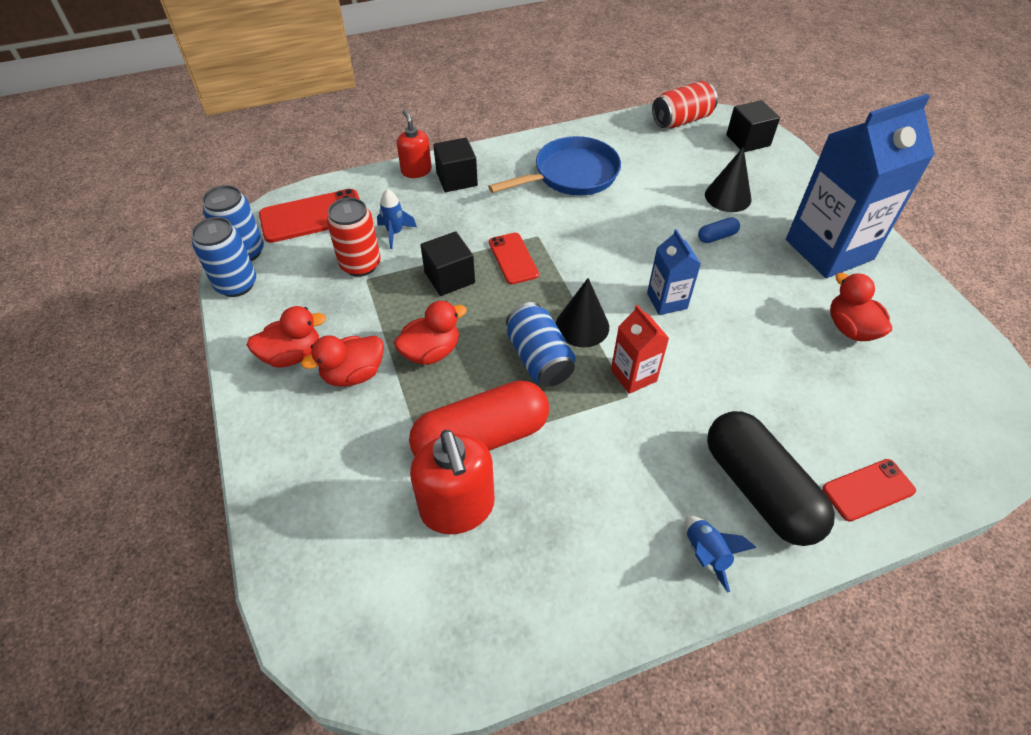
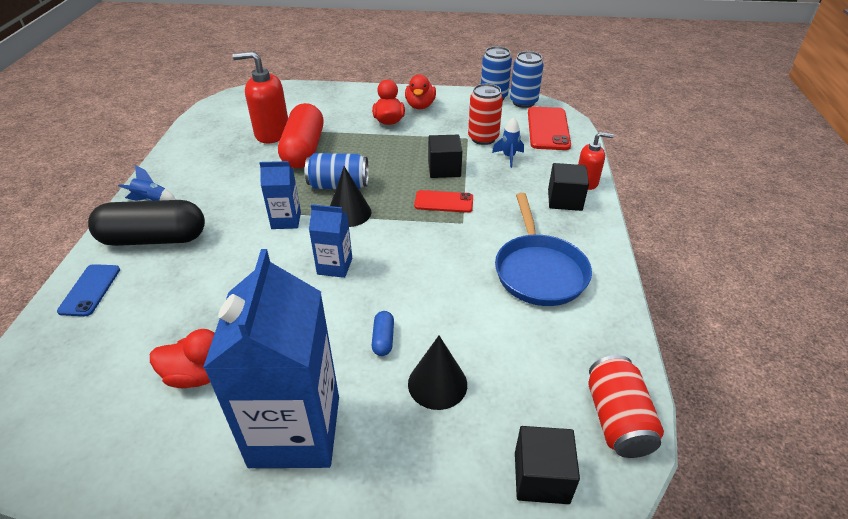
camera: 115 degrees right, 10 degrees down
red duck [394,301,467,365] -> none
red carton [611,305,669,394] -> blue carton [259,161,301,229]
red phone [822,459,916,522] -> blue phone [57,264,120,316]

